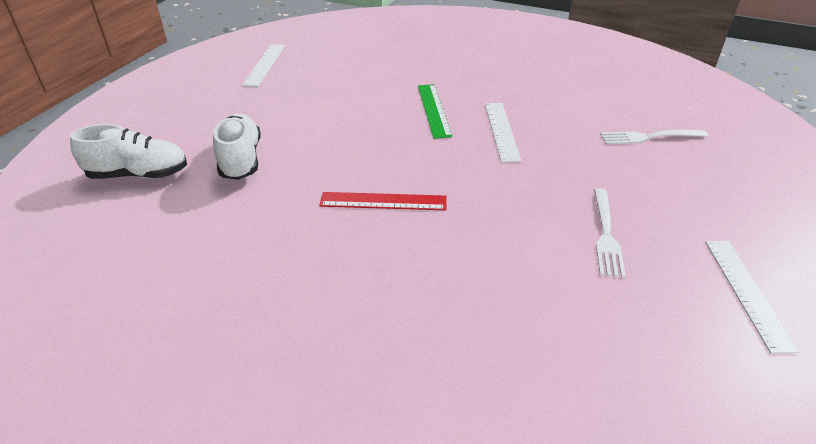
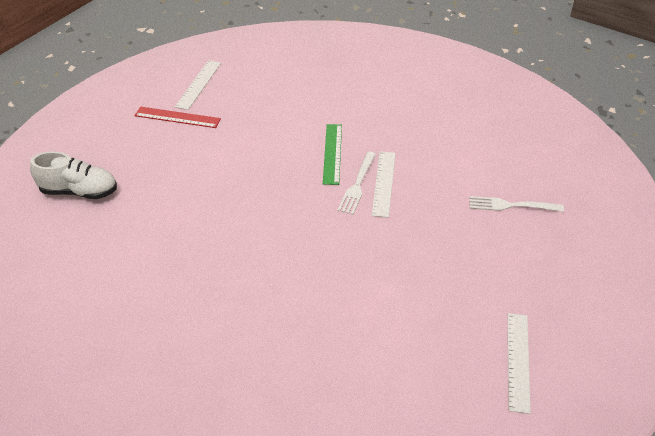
camera: 10 degrees right, 5 degrees up
white shoe [213,114,261,180] -> none
red ruler [319,192,446,210] -> red ruler moved to [135,107,221,128]
white fork [594,188,626,278] -> white fork moved to [337,152,376,215]

